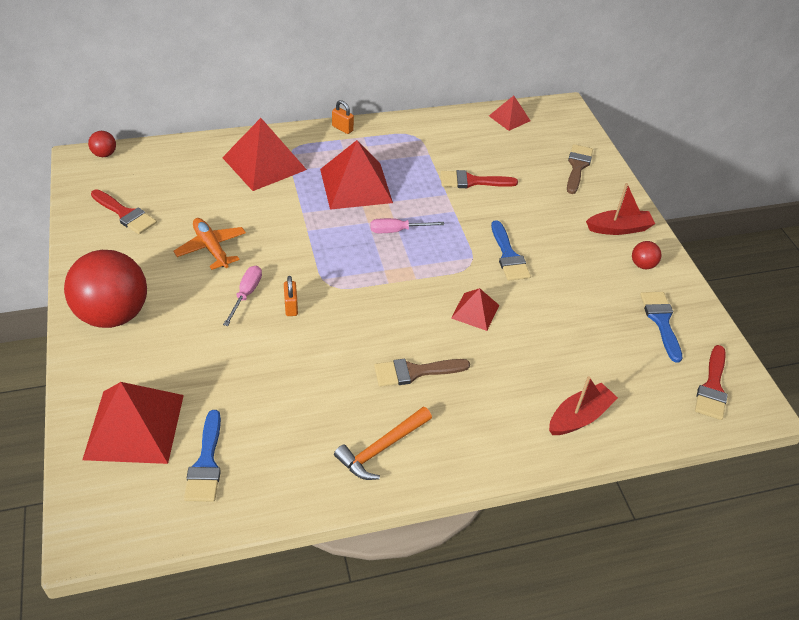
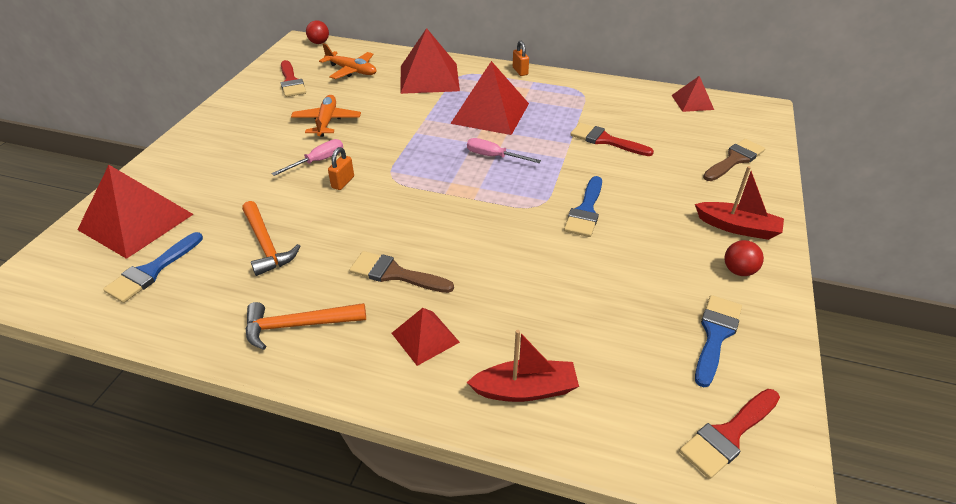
camera: 35 degrees right, 5 degrees down
red ball [64,250,147,328] -> none
red pyramid [451,288,499,331] -> red pyramid moved to [392,308,460,366]
none -> orange hammer [242,201,301,276]
none -> orange plane [319,43,376,79]

